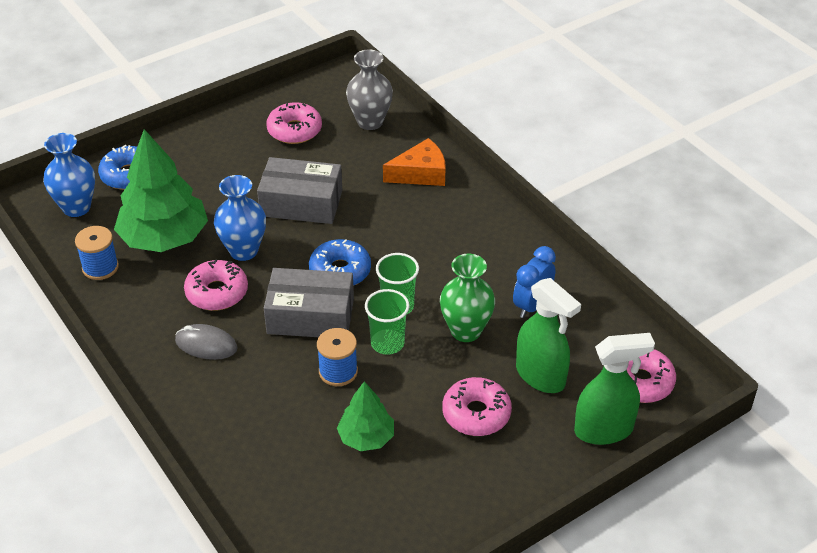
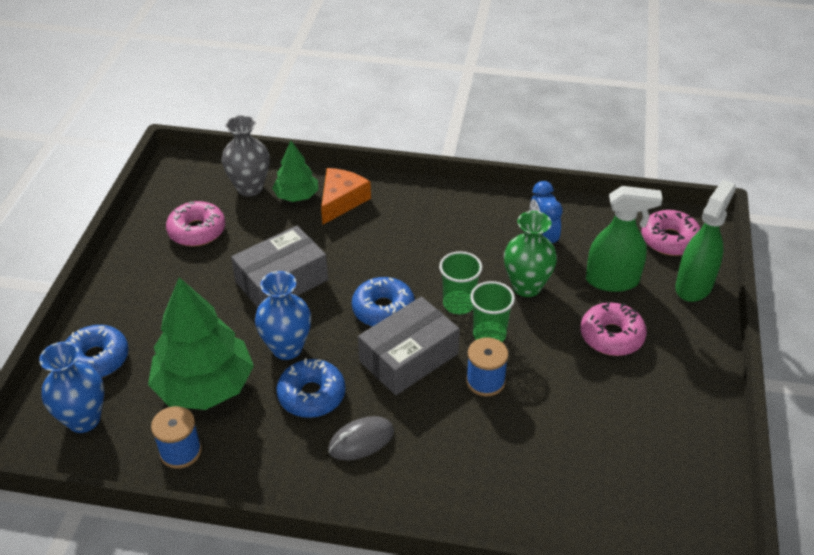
camera: 45 degrees left, 0 degrees up
pink donut [184,259,248,311] -> blue donut [277,358,346,418]
green tree [337,381,394,451] -> green tree moved to [272,141,318,202]

